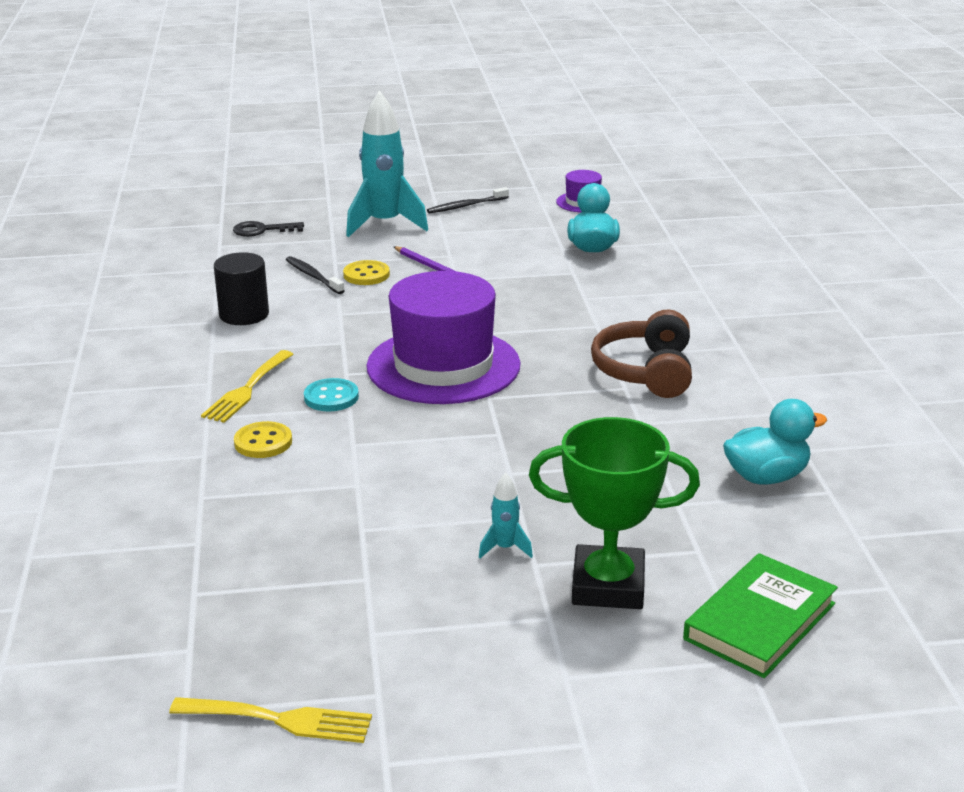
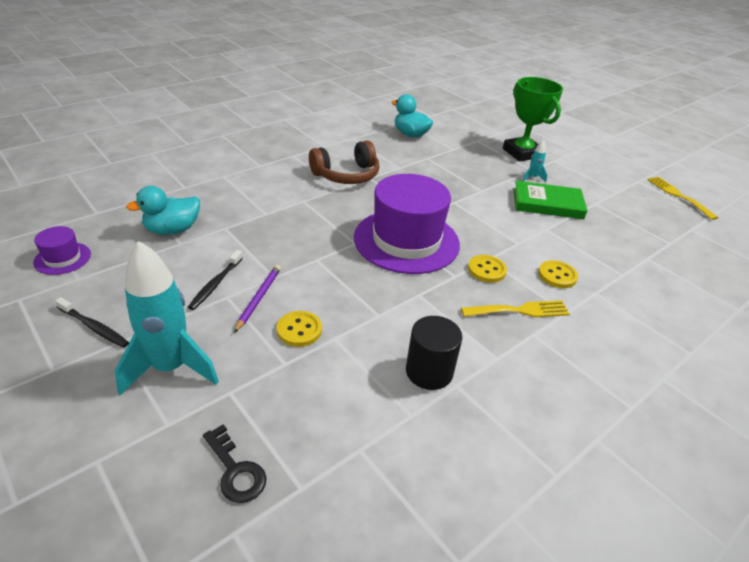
camera: 125 degrees left, 10 degrees up
black toothbrush [286,256,345,294] -> black toothbrush moved to [188,250,243,310]
turquoise button [304,378,359,412] -> yellow button [468,255,507,283]
green book [683,553,838,678] -> green book moved to [513,181,588,219]

